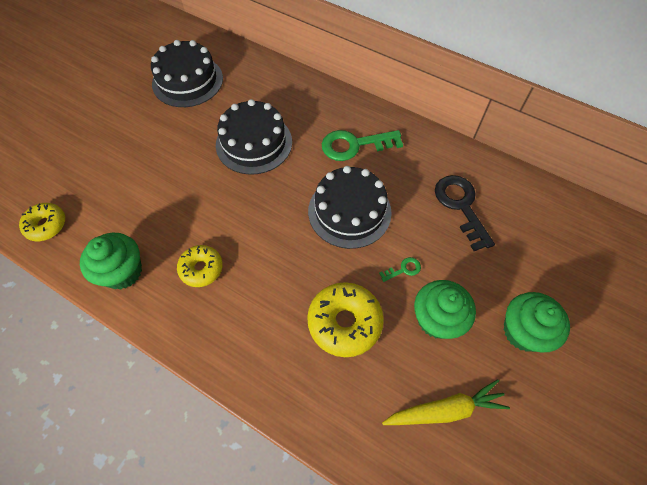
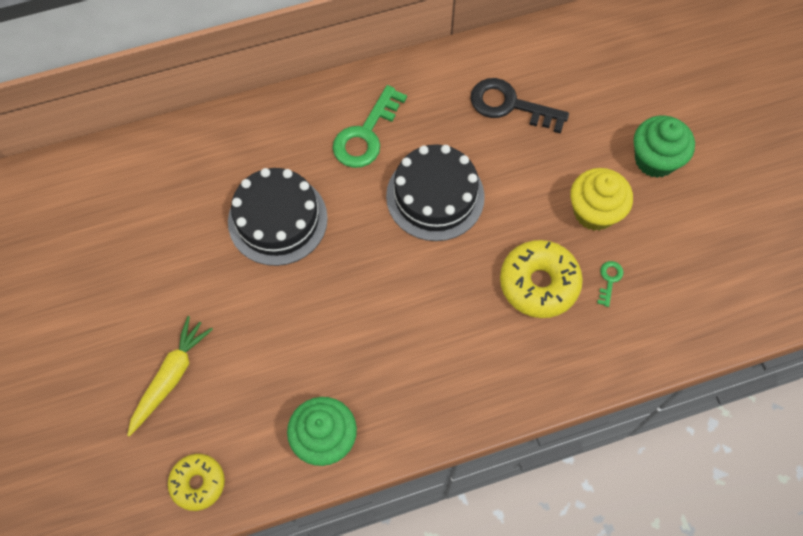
camera: 50 degrees left, 5 degrees up
black cake [151,40,223,107] -> none
yellow donut [177,245,223,287] -> none
green key [379,257,421,282] -> green key moved to [597,261,624,307]
yellow carrot [382,379,510,425] -> yellow carrot moved to [127,316,213,437]
green cupcake [414,280,476,339] -> yellow cupcake [570,168,633,231]

